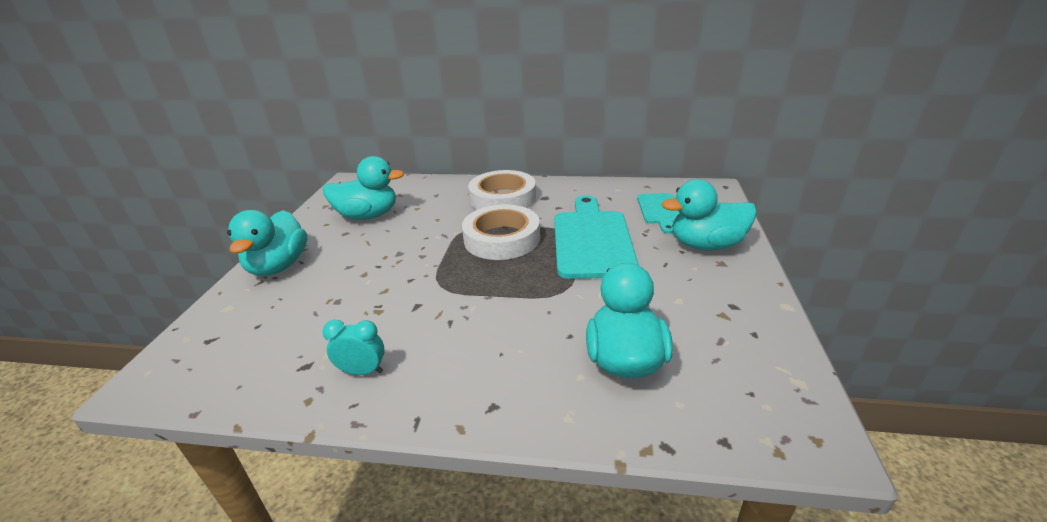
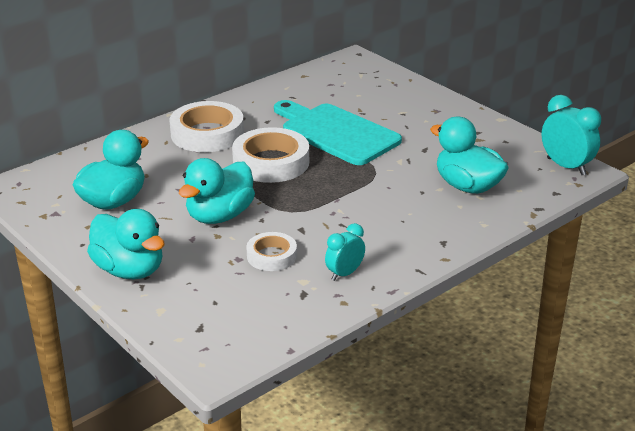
camera: 50 degrees left, 0 degrees up
turquoise cutting board [637,193,680,234] -> none
turquoise duck [662,179,757,251] -> turquoise duck moved to [179,158,255,224]
none -> white tape [246,232,297,271]
none -> turquoise clock [541,95,601,175]

